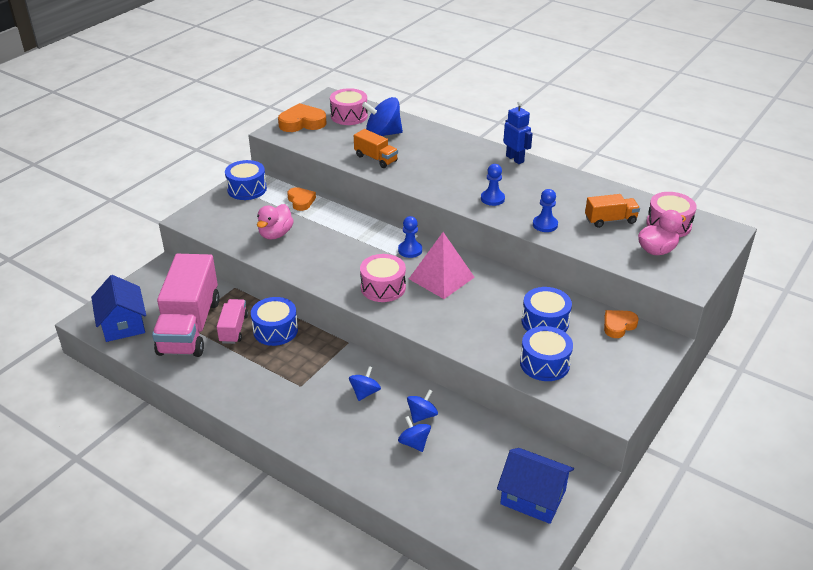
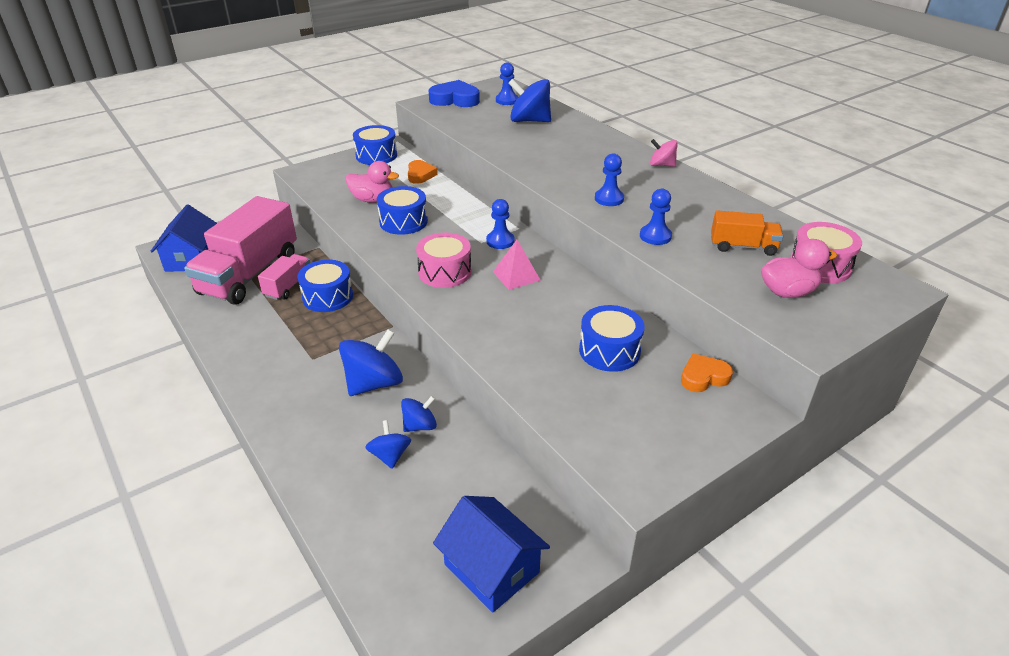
camera: 20 degrees right, 0 degrees up
pink duck [257,204,294,240] -> pink duck turned 120 degrees counterclockwise [345,161,399,203]
orange heart [278,103,327,132] -> blue heart [429,80,480,107]
pink drum [330,88,368,125] -> blue pawn [496,62,518,105]
blue spinning top [349,366,381,401] -> blue spinning top [339,329,403,396], size x1.76
orange truck [354,129,398,168] -> none
pink pyramid [409,232,475,299] -> pink pyramid [493,240,541,290], size x0.63
blue robot [503,101,533,164] -> pink spinning top [650,139,678,167]
blue drum [520,326,573,381] -> blue drum moved to [377,186,428,235]

